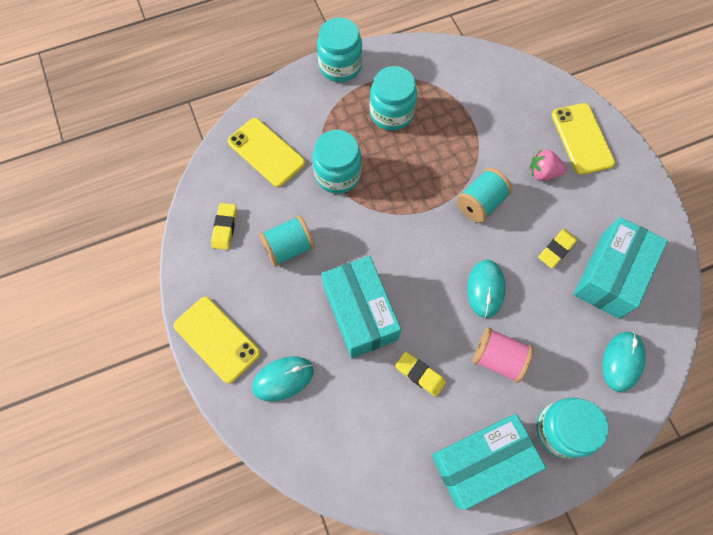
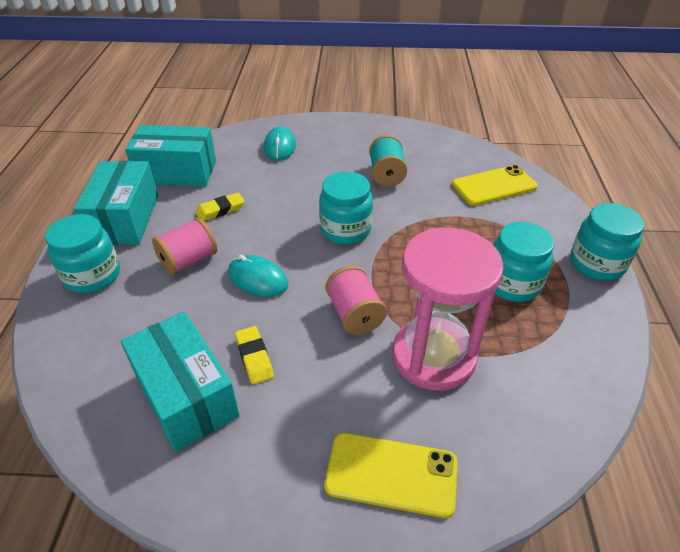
camera: 115 degrees right, 25 degrees down
yellow phone [174,297,260,383] -> none
yellow eraser [211,203,237,250] -> none
turquoise jar [312,130,362,194] -> turquoise jar moved to [319,172,373,244]
turquoise box [322,256,401,358] -> turquoise box moved to [125,125,216,186]
turquoise spool [457,168,512,223] -> pink spool [326,265,387,335]
pink strawberry [530,149,567,181] -> none
turquoise mouse [602,332,646,392] -> none
none -> pink hourglass [392,227,504,391]

